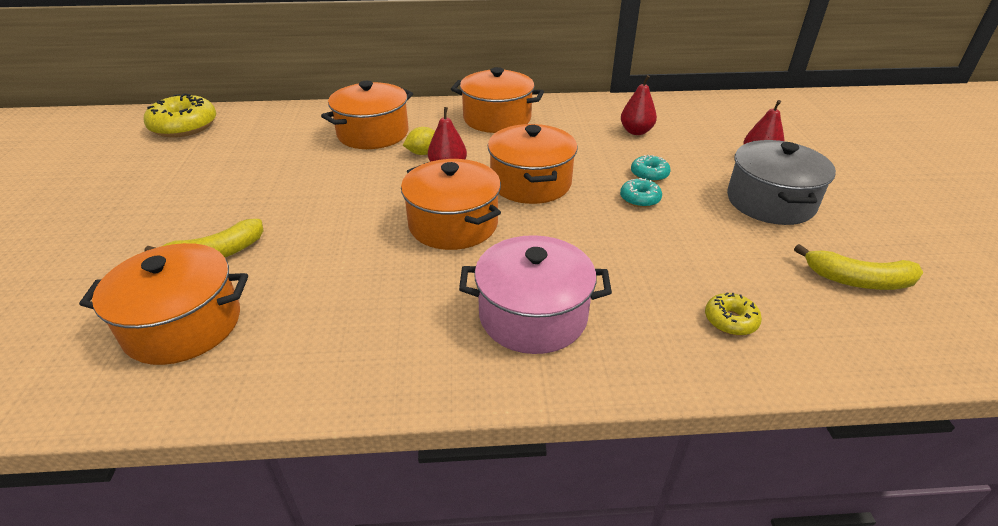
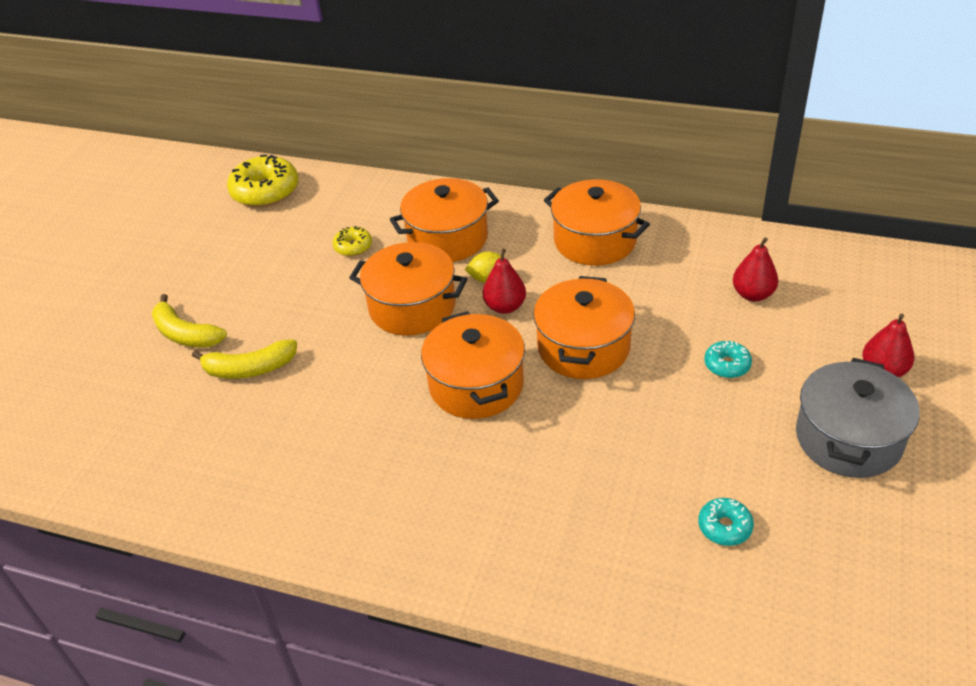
camera: 25 degrees right, 5 degrees up
orange pot [79,243,248,365] -> orange pot moved to [349,242,467,336]
pink pot [459,235,612,354] -> none
turquoise donut [620,178,662,208] -> turquoise donut moved to [698,498,754,546]
yellow donut [705,292,762,335] -> yellow donut moved to [333,226,372,256]
yellow banana [794,244,923,290] -> yellow banana moved to [152,294,227,347]

